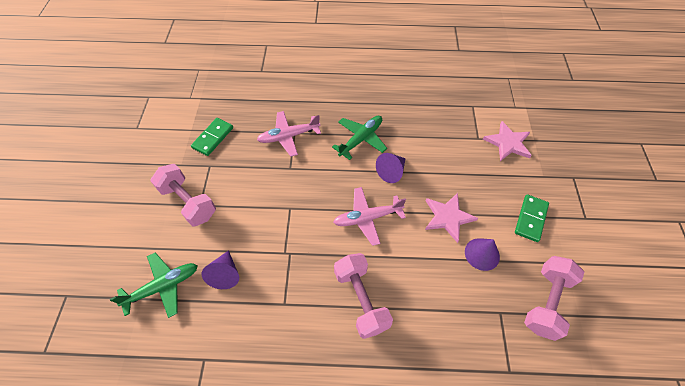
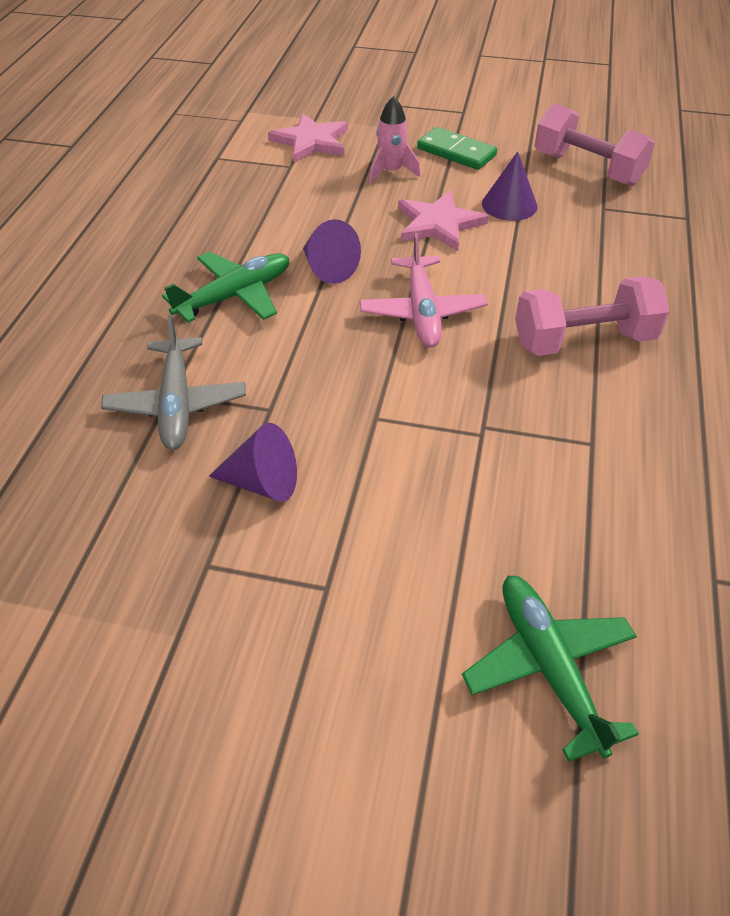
camera: 80 degrees left, 10 degrees down
pink dumbbell [150,164,216,227] -> none
green domino [191,118,233,156] -> none
purple cone [202,250,239,289] -> purple cone moved to [209,423,297,502]
pink plane [257,111,321,156] -> grey plane [101,314,246,450]
green plane [332,116,387,160] -> green plane turned 90 degrees clockwise [162,252,290,323]
none -> pink rocket [369,96,421,183]

